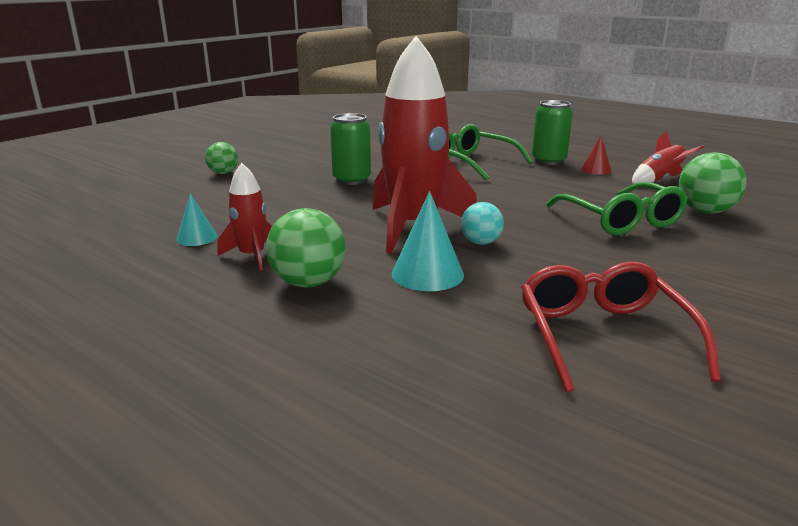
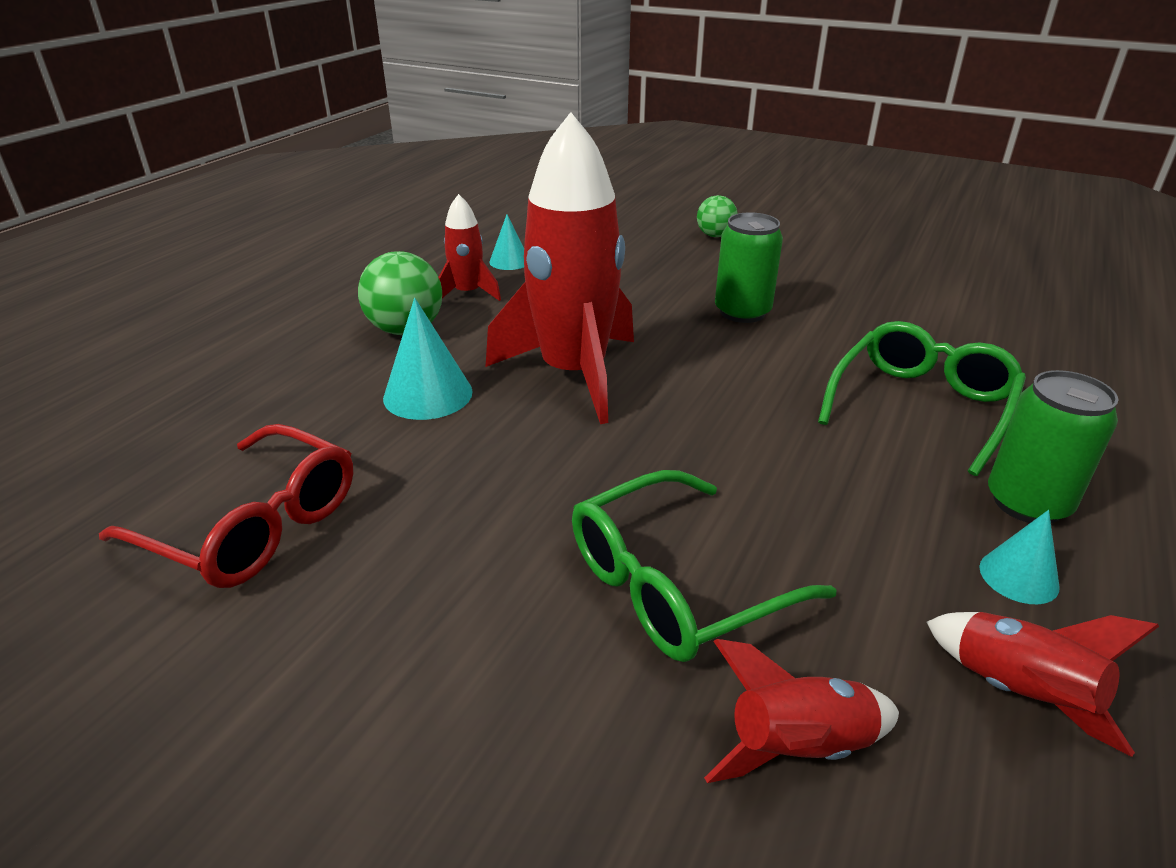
camera: 80 degrees right, 10 degrees up
turquoise ball [461,202,504,245] -> none
red glasses [521,261,721,393] -> red glasses turned 45 degrees clockwise [99,424,353,588]
red cone [581,135,612,175] -> turquoise cone [979,510,1060,604]
green ball [679,152,747,214] -> red rocket [704,639,899,783]

